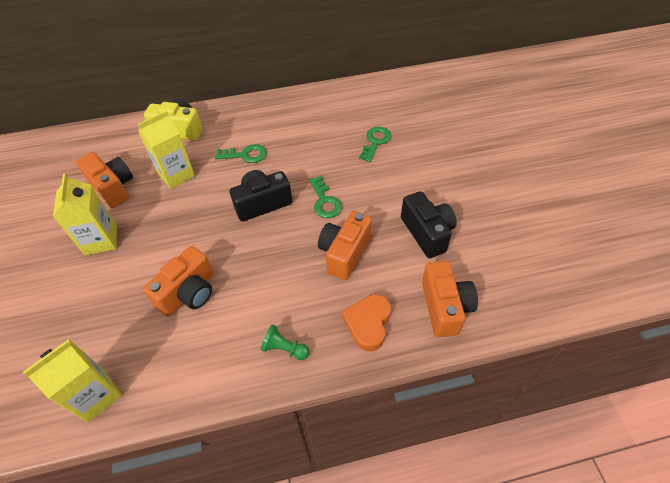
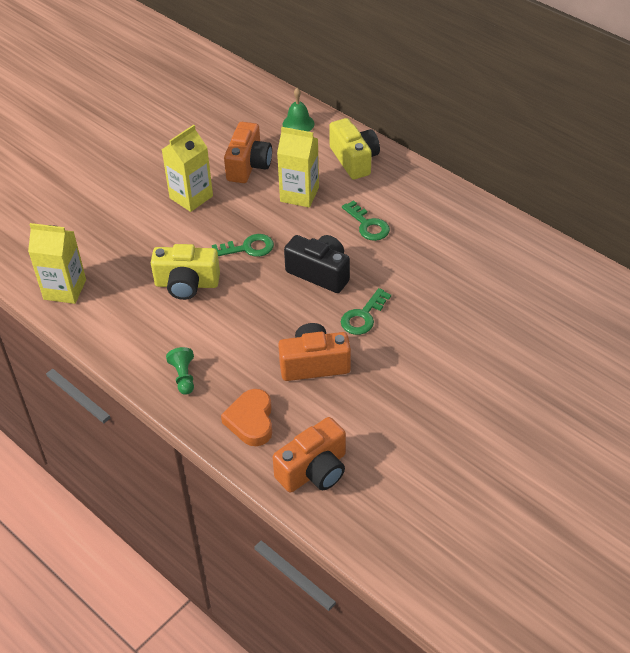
camera: 55 degrees right, 5 degrees down
orange camera [143,246,214,317] -> yellow camera [151,244,220,300]
orange heart [342,294,391,352] -> orange heart turned 75 degrees counterclockwise [221,389,272,446]
green key [359,127,391,162] -> green key moved to [212,234,274,257]
black camera [401,191,457,258] -> none
none -> green bell [283,88,314,132]

